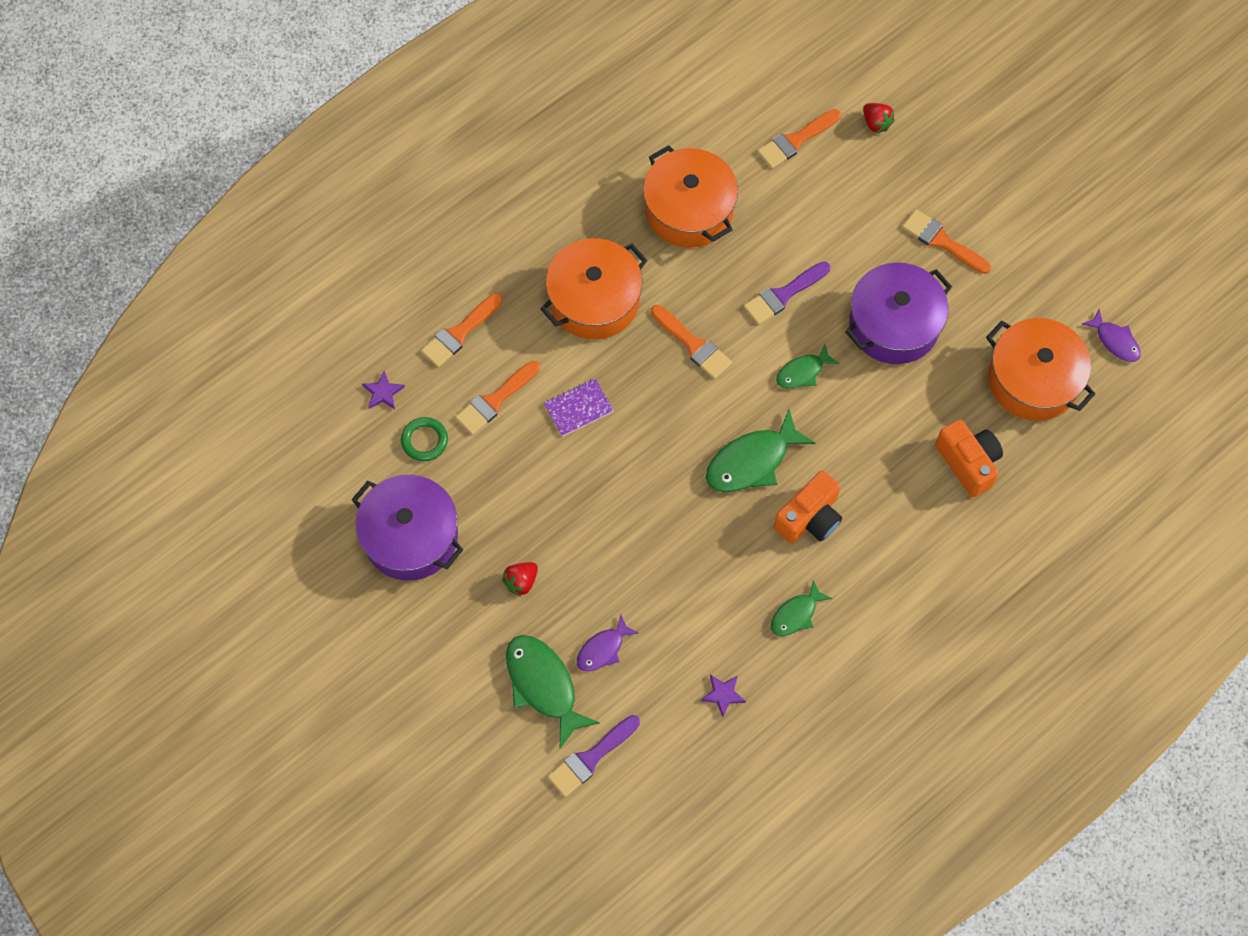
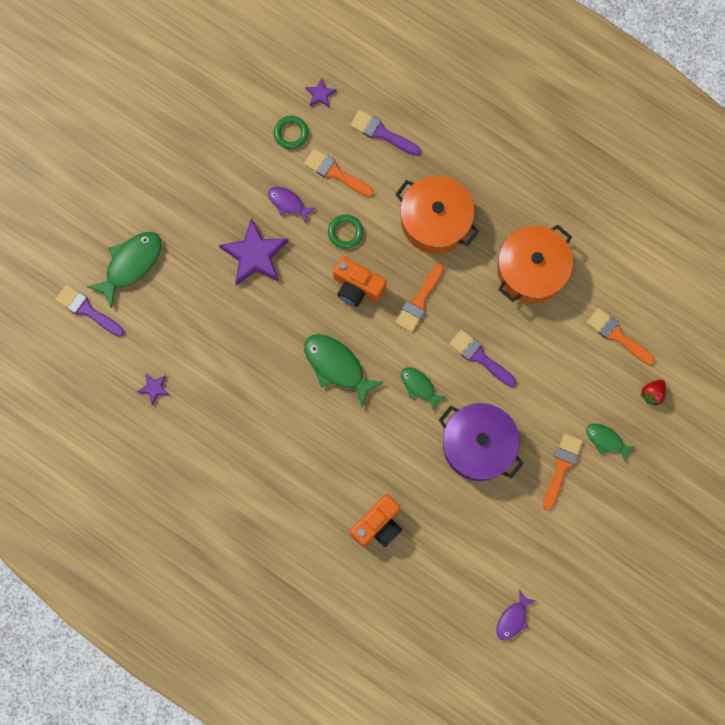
camera: 75 degrees right, 10 degrees up
purple pot [352,475,463,581] -> none
orange brush [421,293,503,367] -> purple brush [350,110,421,156]
red strawberry [502,562,538,597] -> none
purple notebook [544,378,614,437] -> green ring [328,215,363,249]
purple fish [577,615,639,672] -> purple fish moved to [268,187,316,224]
green fish [771,580,832,636] -> green fish moved to [586,424,636,463]
orange camera [774,470,842,544] -> orange camera moved to [333,256,386,307]
orange pot [986,318,1095,421] -> none
none -> purple star [219,218,289,285]

